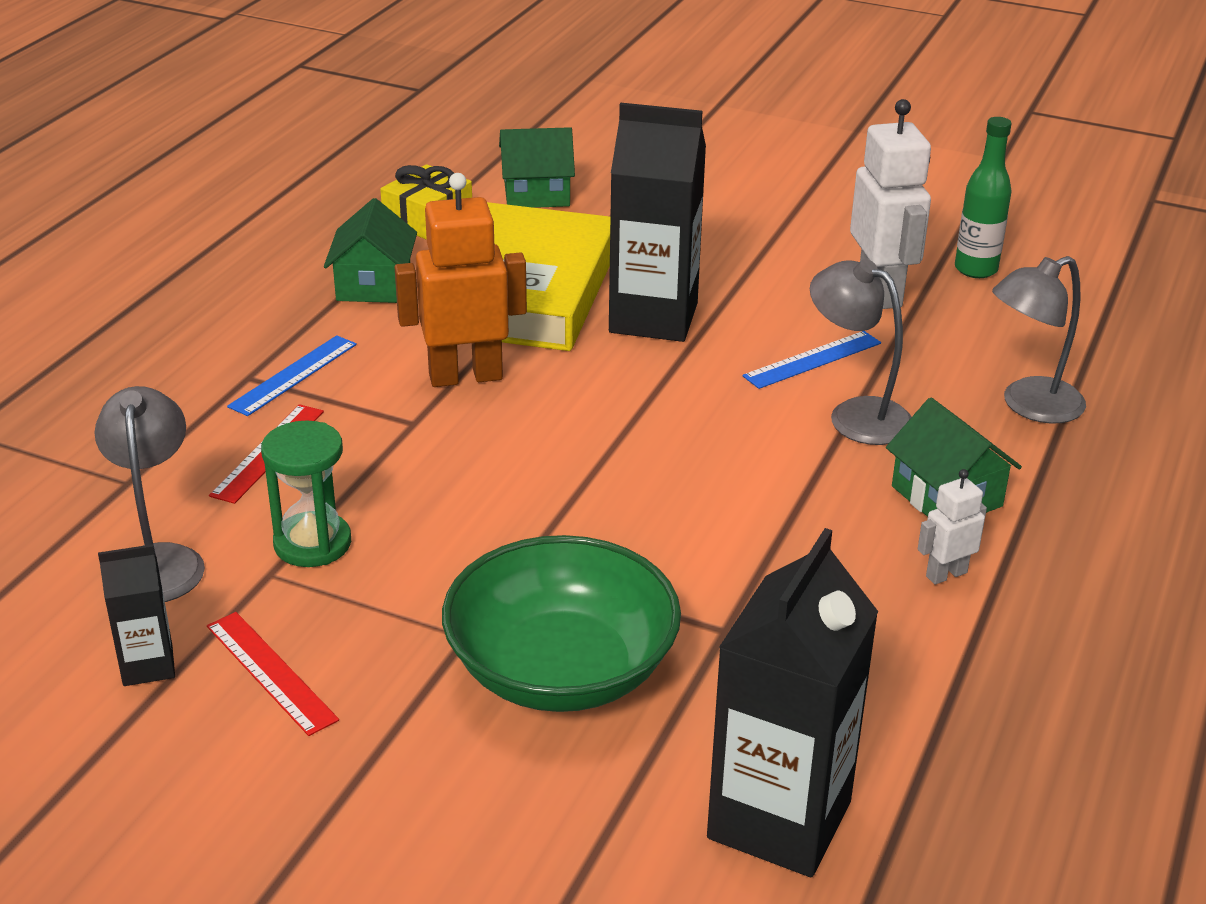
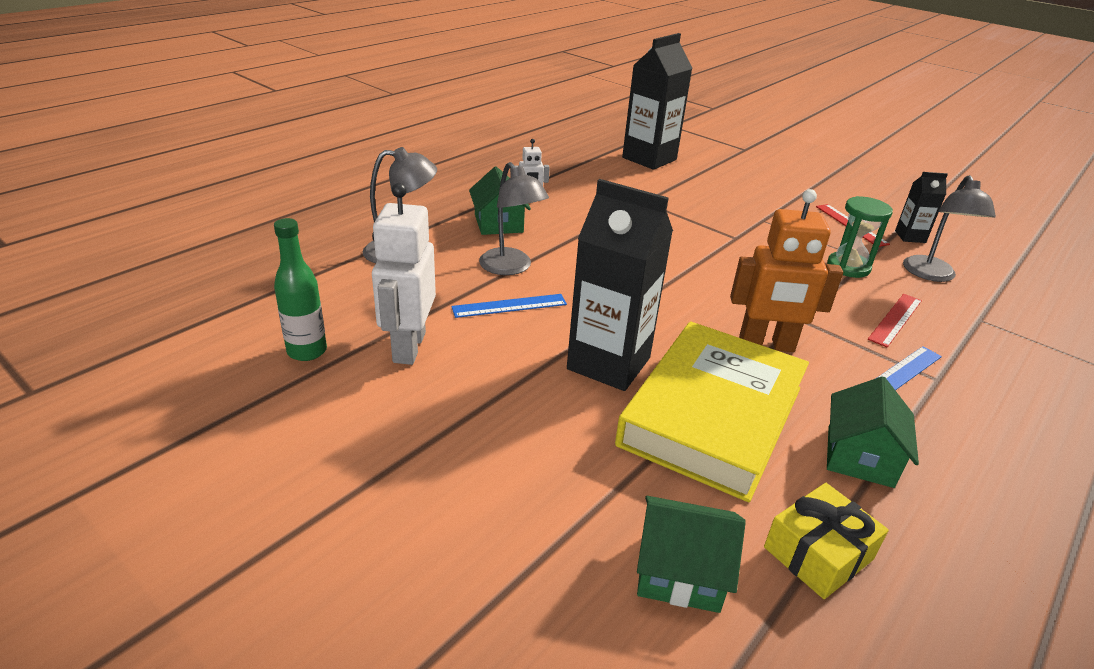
camera: 165 degrees left, 0 degrees up
green bowl [442,535,681,712] -> none

